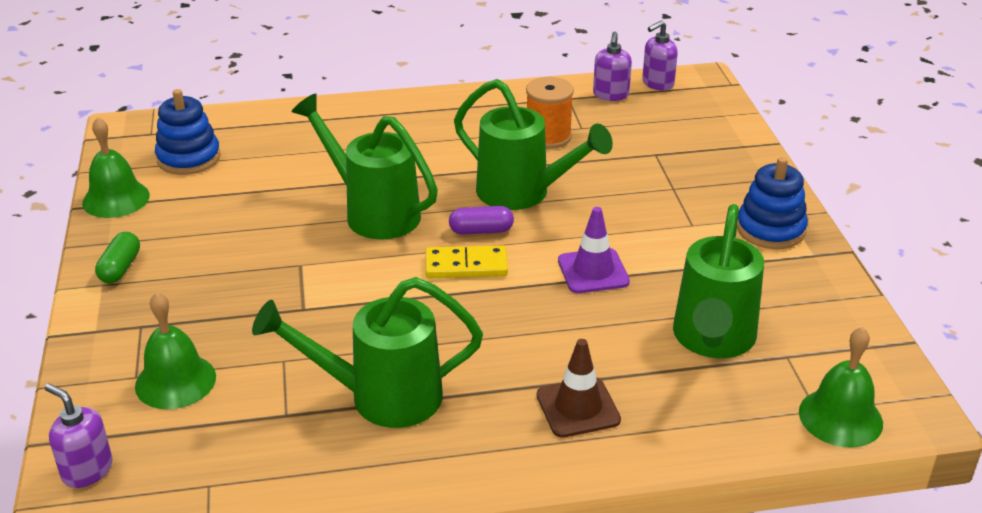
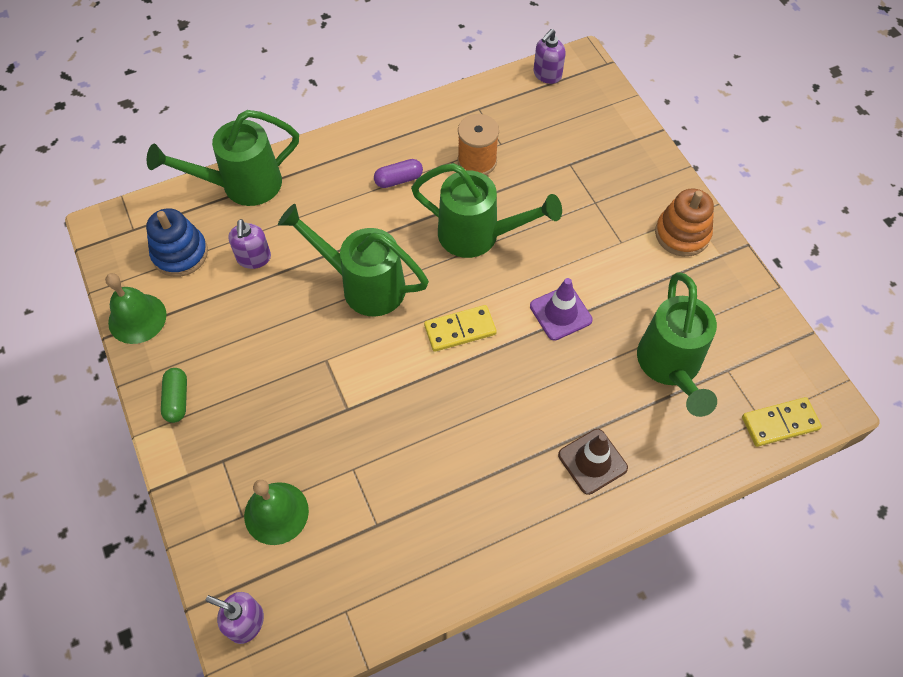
camera: 15 degrees left, 25 degrees up
green watering can [252,277,483,428] -> green watering can moved to [147,110,299,206]
purple capsule [449,206,514,235] -> purple capsule moved to [374,159,423,188]
purple soap dispenser [593,32,632,101] -> purple soap dispenser moved to [228,219,271,269]
blue stacking toy [737,157,808,249] -> orange stacking toy [655,189,714,257]
green bell [799,327,883,448] -> yellow domino [742,397,822,447]

